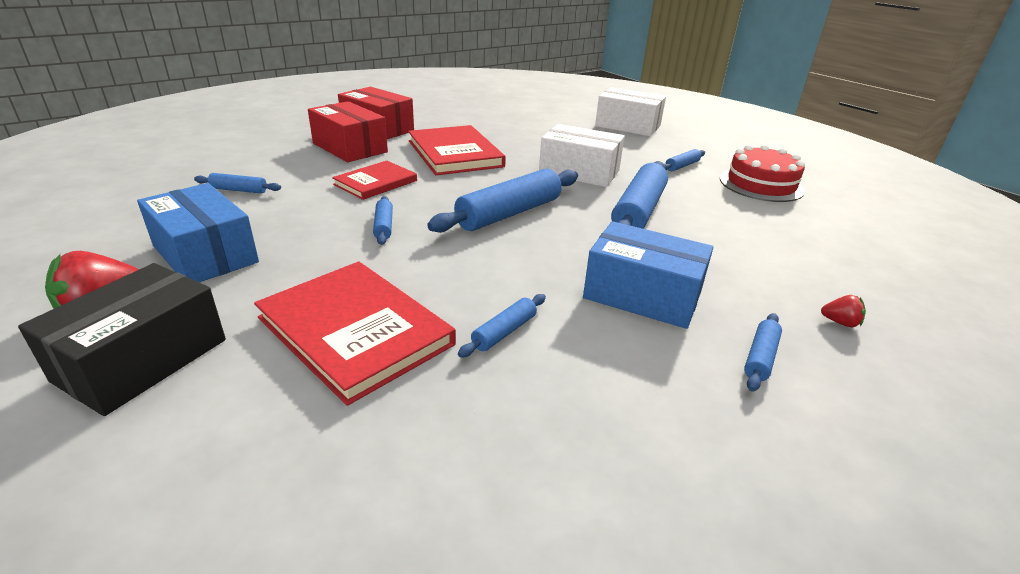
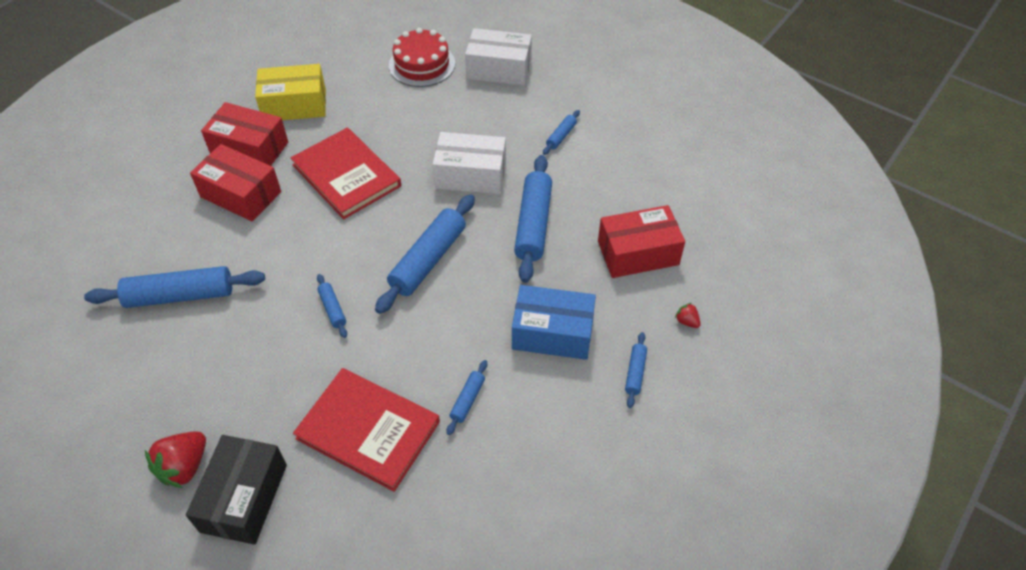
camera: 15 degrees left, 20 degrees up
blue box [137,183,259,282] -> none
blue rolling pin [194,173,281,194] -> blue rolling pin [84,266,265,308], size x2.10
red book [332,161,417,200] -> none
red cake [720,145,805,202] -> red cake moved to [389,28,455,87]
red strawberry [821,295,866,327] -> red strawberry turned 135 degrees counterclockwise [675,303,701,328]
none -> yellow box [255,64,326,120]
none -> red box [598,205,685,278]

